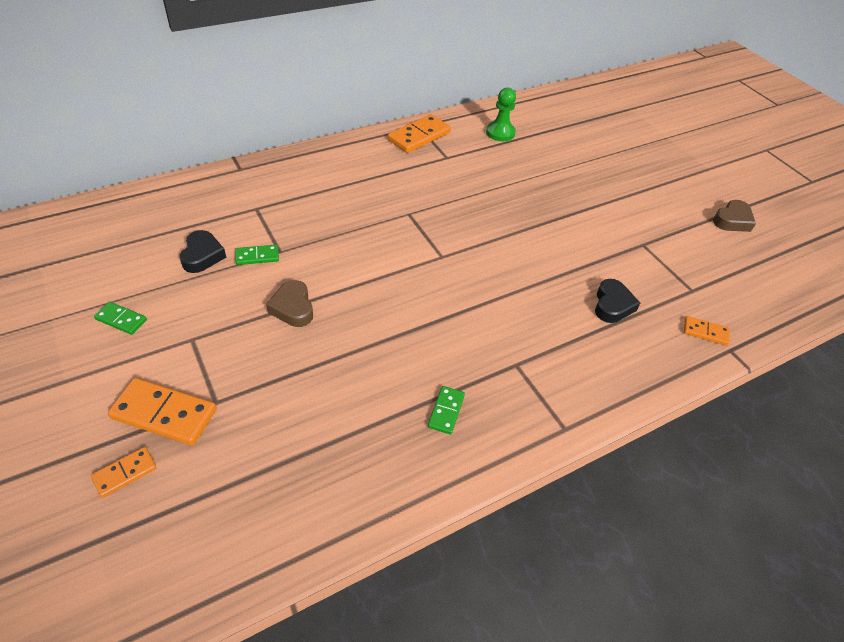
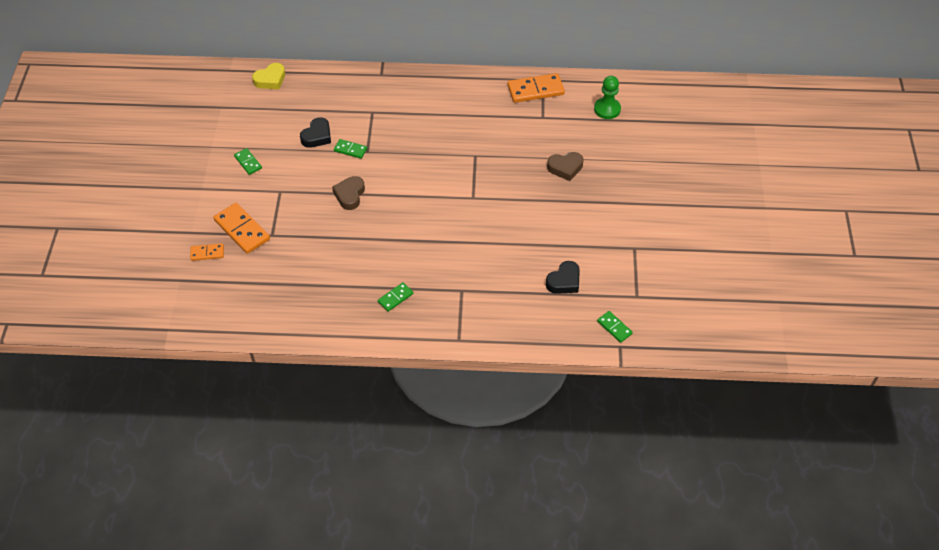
camera: 35 degrees right, 5 degrees up
orange domino [684,316,730,346] -> green domino [597,311,633,343]
brown heart [713,200,756,232] -> brown heart moved to [547,152,583,181]
none -> yellow heart [252,63,285,89]

